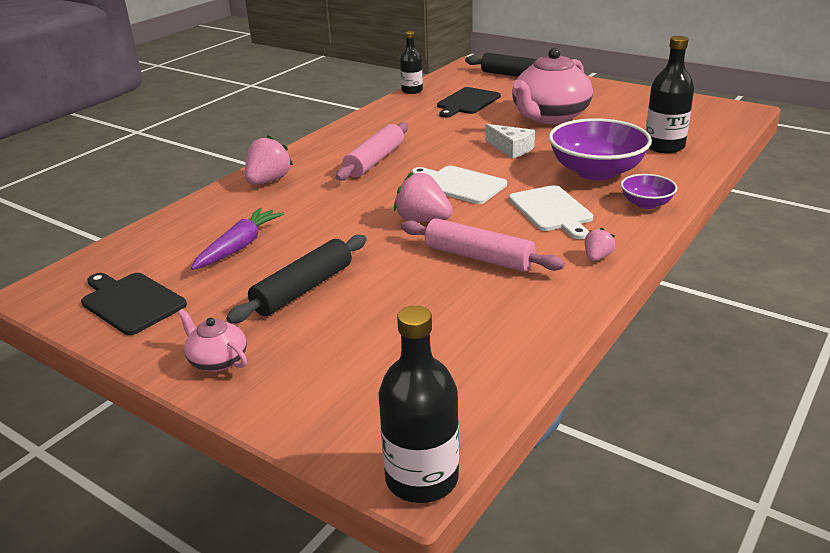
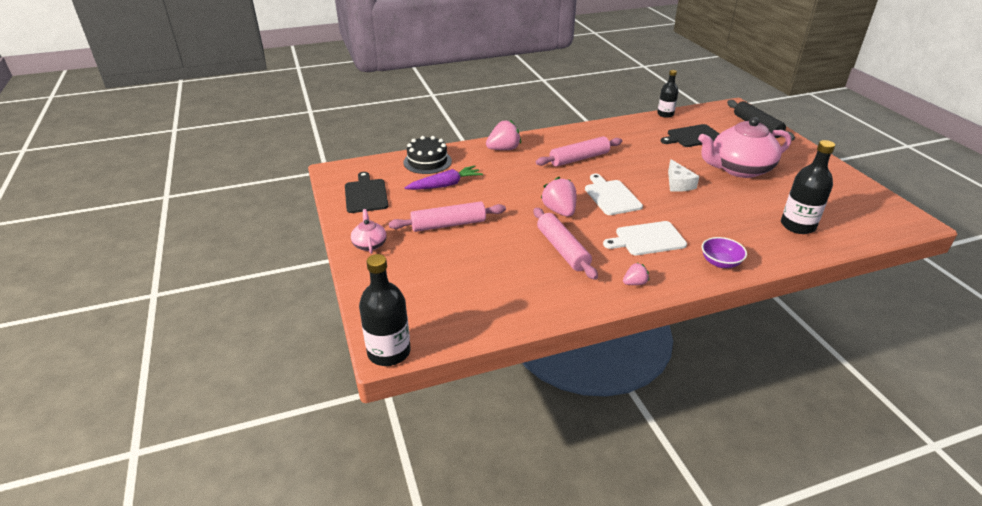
camera: 35 degrees right, 5 degrees up
black rolling pin [226,235,367,323] -> pink rolling pin [389,201,506,232]
white cutting board [509,185,593,239] -> white cutting board turned 60 degrees clockwise [603,221,687,255]
purple bowl [549,118,652,181] -> none
none -> black cake [403,136,452,174]

